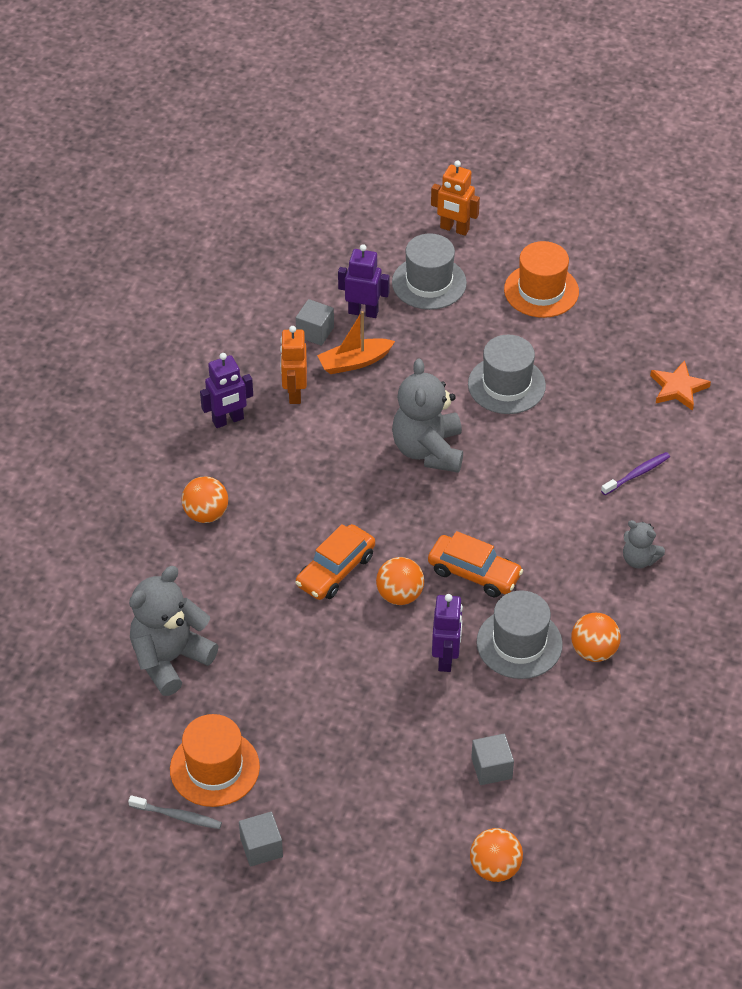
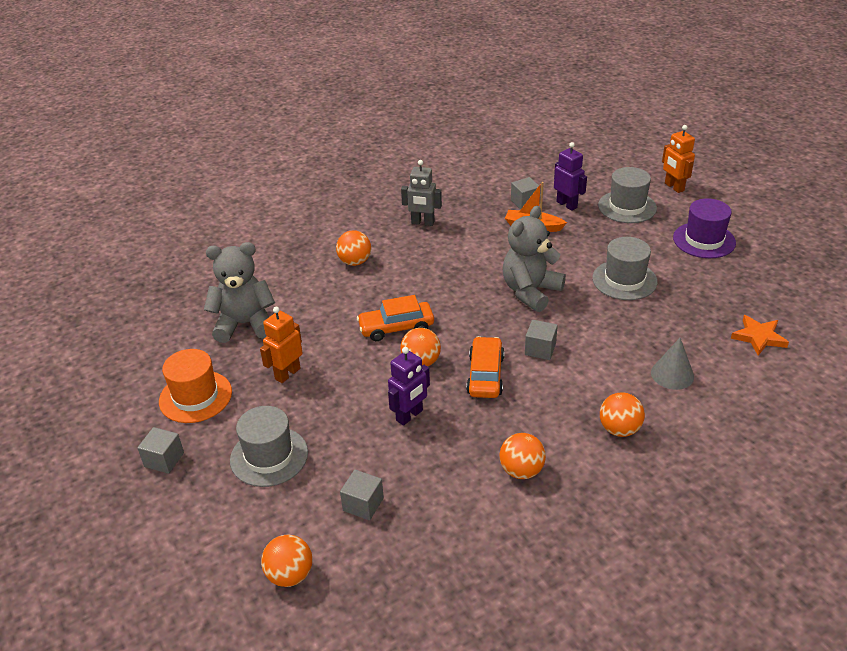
camera: 40 degrees right, 10 degrees down
grey toothbrush [128,795,222,829] -> none
purple robot [200,353,253,428] -> grey robot [401,160,442,226]
orange robot [280,326,307,404] -> orange robot moved to [260,307,303,383]
orange car [428,531,523,597] -> orange car turned 150 degrees counterclockwise [466,336,504,398]
grey hat [477,590,563,679] -> grey hat moved to [230,406,308,487]
orange hat [504,241,579,318] -> purple hat [673,198,736,258]
purple toothbrush [601,452,670,495] -> grey cone [651,338,694,390]
grey teddy bear [623,520,665,569] -> orange ball [600,392,645,437]
none -> grey cube [525,320,558,360]

